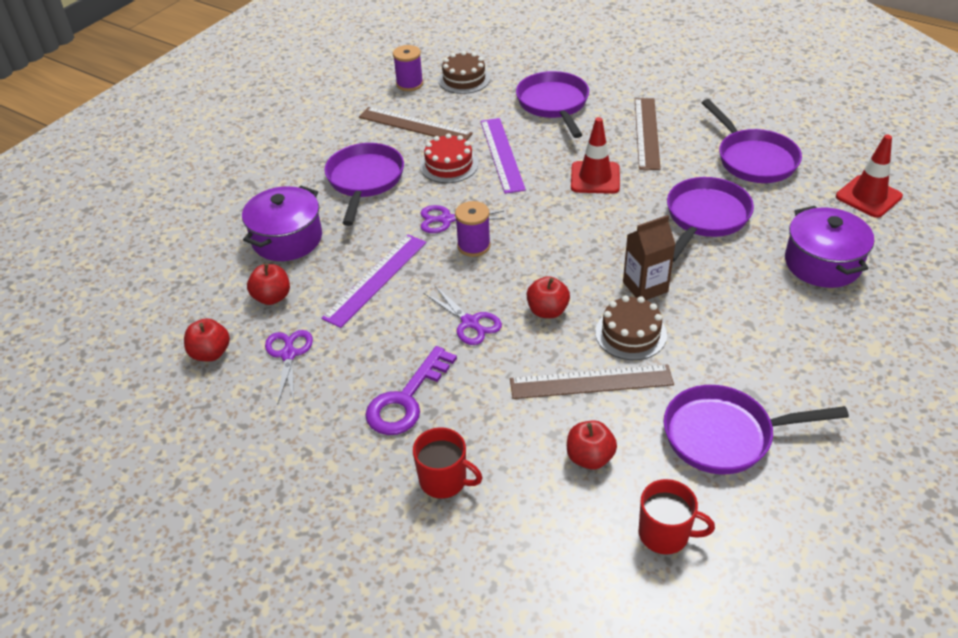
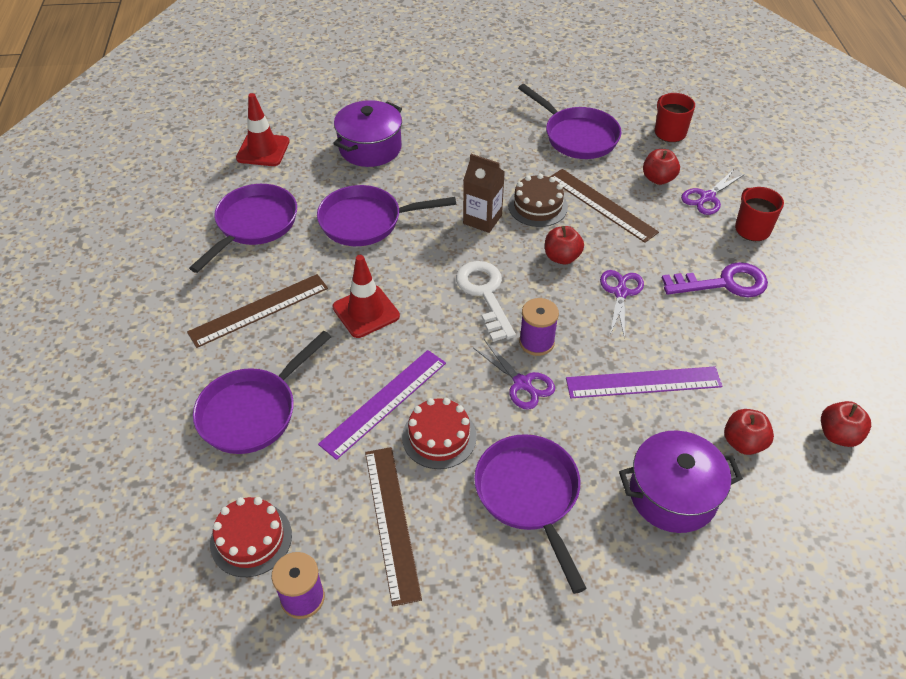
camera: 130 degrees left, 5 degrees up
purple scissors [265,330,313,405] -> purple scissors moved to [681,169,745,215]
purple pan [325,143,404,226] -> purple pan turned 105 degrees clockwise [474,434,587,594]
brown cake [438,51,490,94] -> red cake [210,497,292,577]
none -> white key [456,261,516,342]

